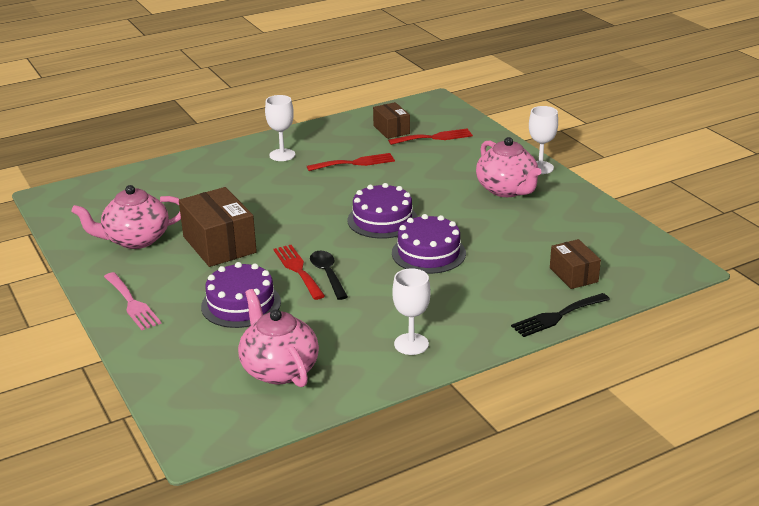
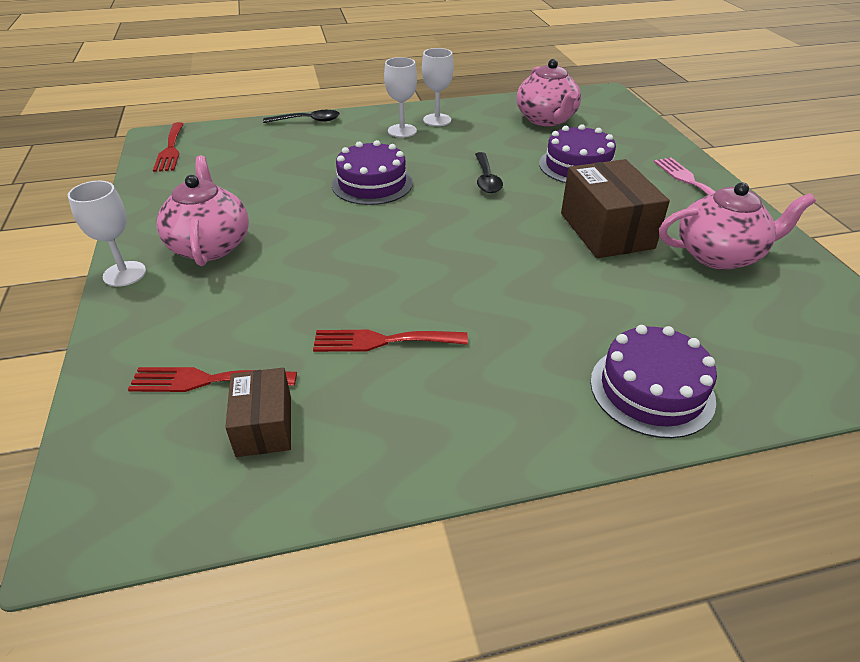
camera: 165 degrees left, 10 degrees up
white goblet [265,95,295,161] -> white goblet moved to [384,57,417,138]
red fork [273,245,325,300] -> red fork moved to [153,122,184,172]
purple cake [348,183,418,239] -> purple cake moved to [590,325,717,438]
black fork [511,293,610,337] -> black spoon [263,110,340,123]
brown box [550,239,601,289] -> none

